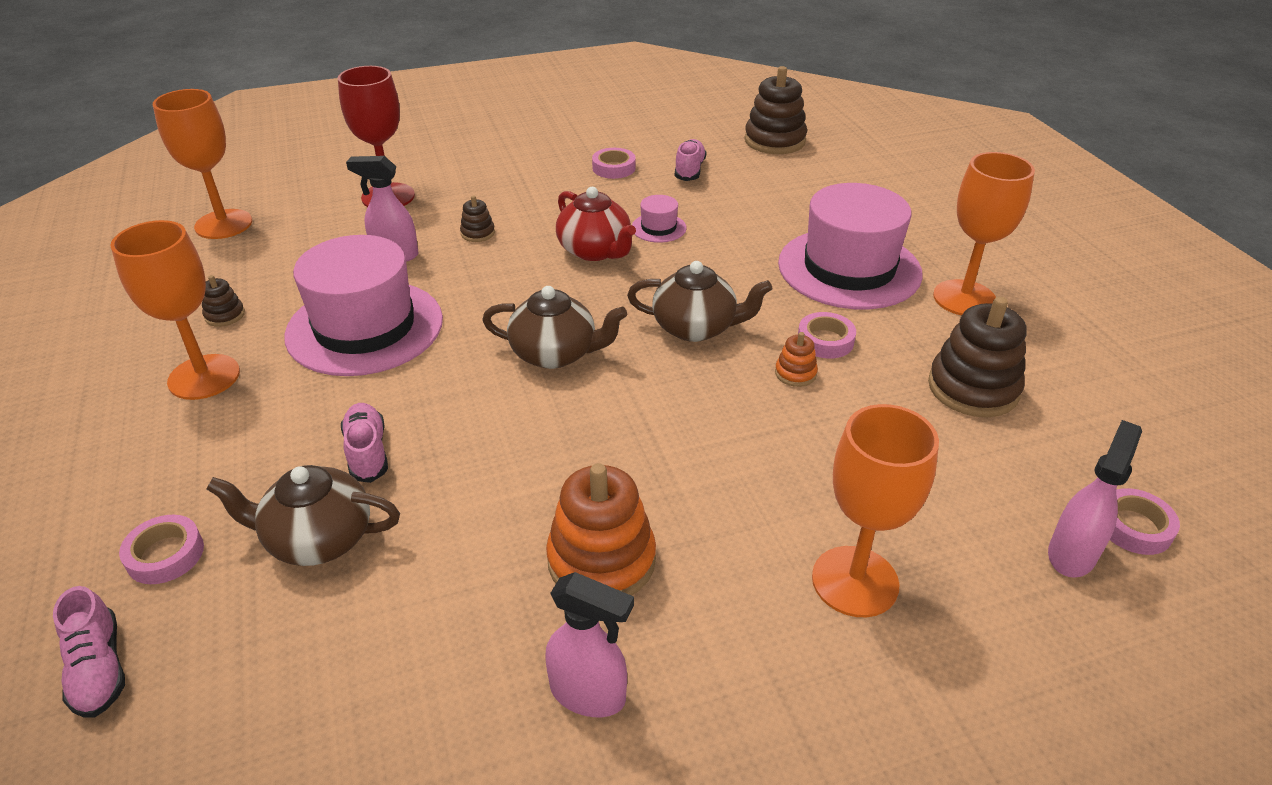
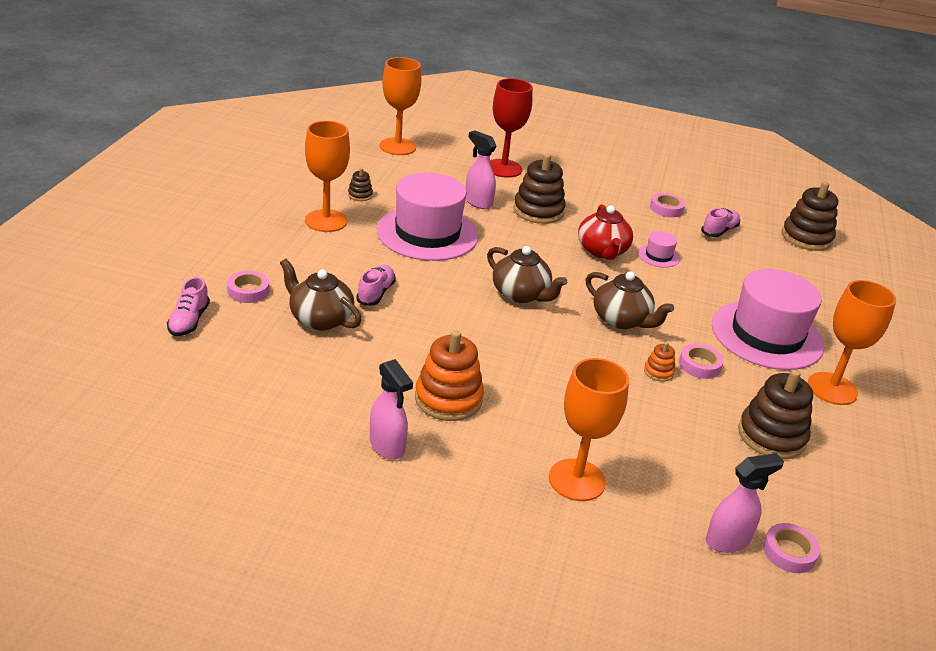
camera: 30 degrees right, 5 degrees down
brown stacking toy [460,195,495,242] -> brown stacking toy [513,153,566,224], size x2.10

